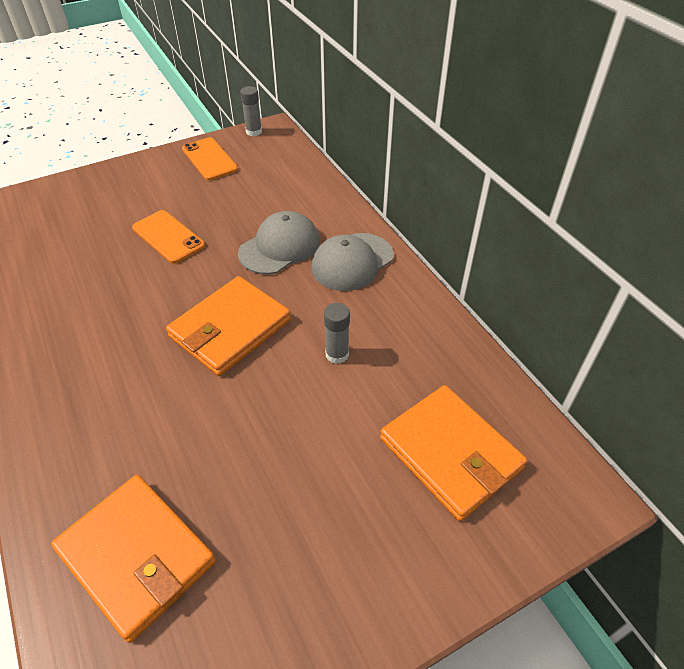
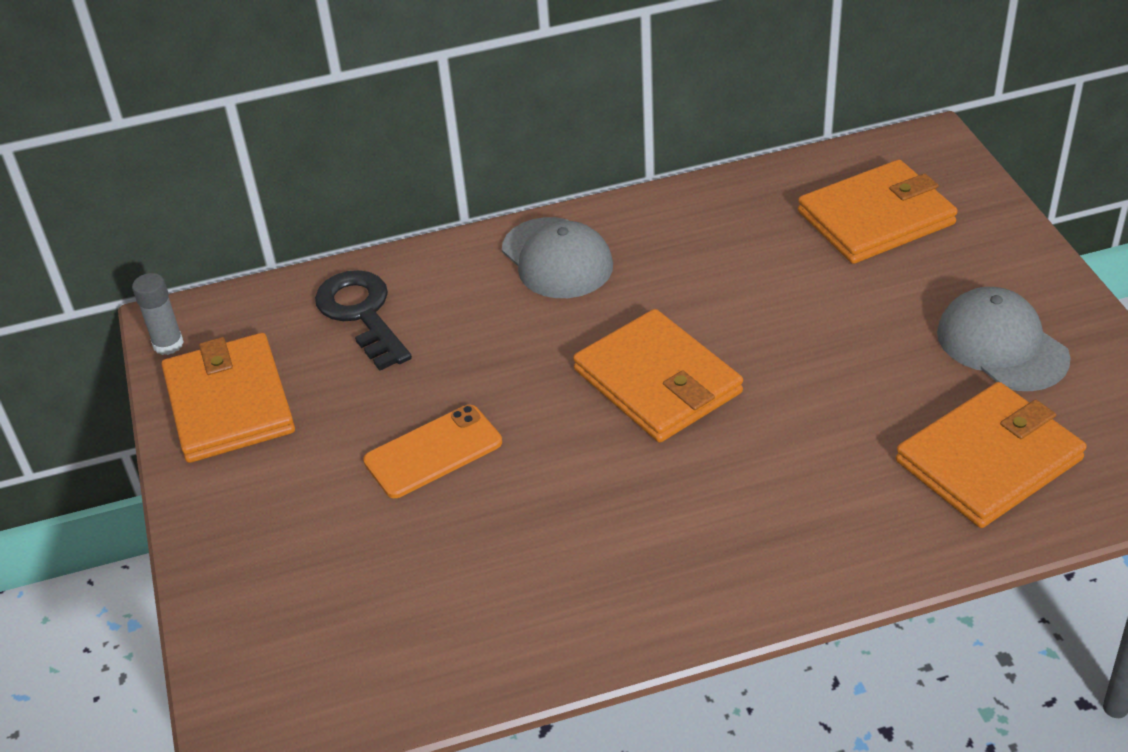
camera: 75 degrees left, 5 degrees down
orange phone [182,137,238,180] -> orange wallet [162,333,295,463]
grey cap [238,211,320,275] -> grey cap moved to [937,287,1071,391]
grey glue stick [324,303,350,364] -> none
none -> black key [315,270,412,371]

